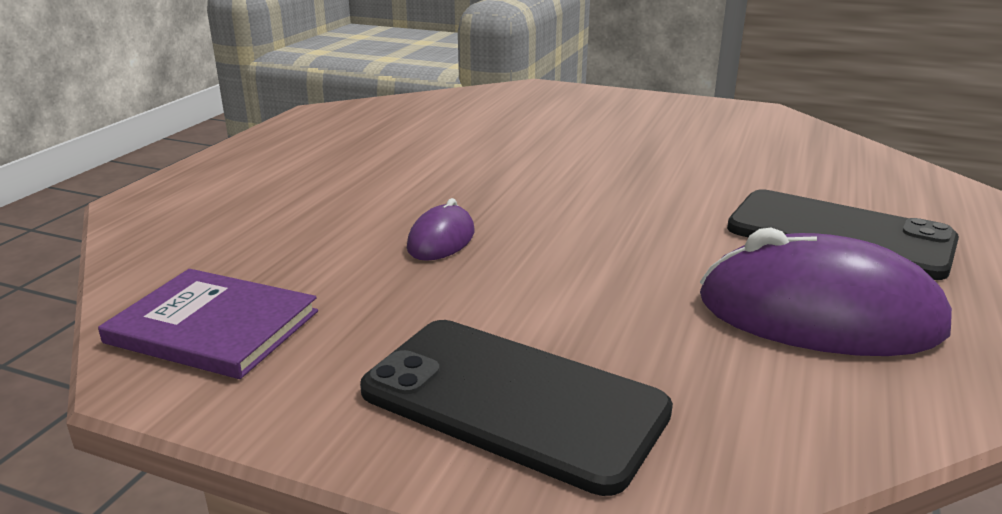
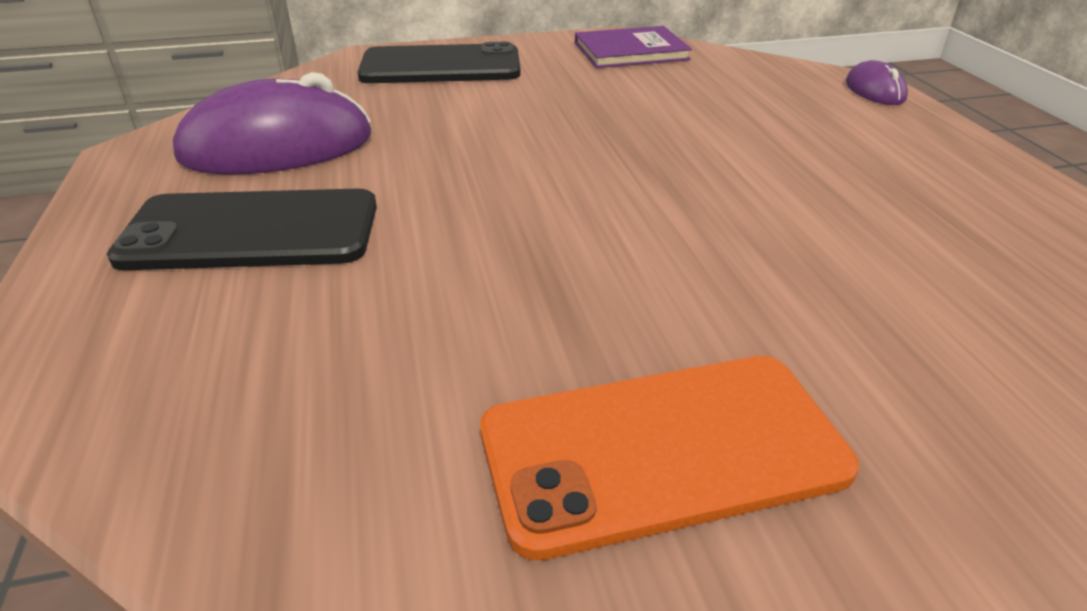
camera: 145 degrees right, 10 degrees up
purple mouse [407,198,474,261] -> purple mouse moved to [846,60,908,105]
none -> orange phone [480,356,859,561]

